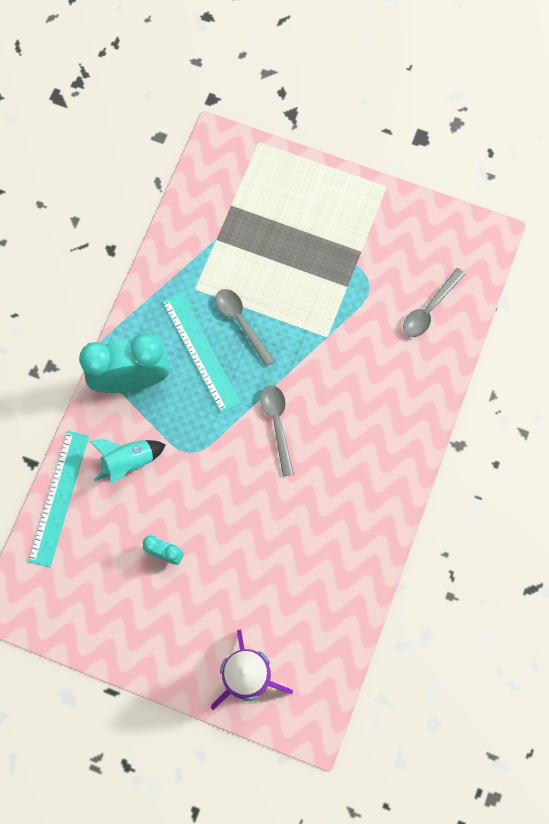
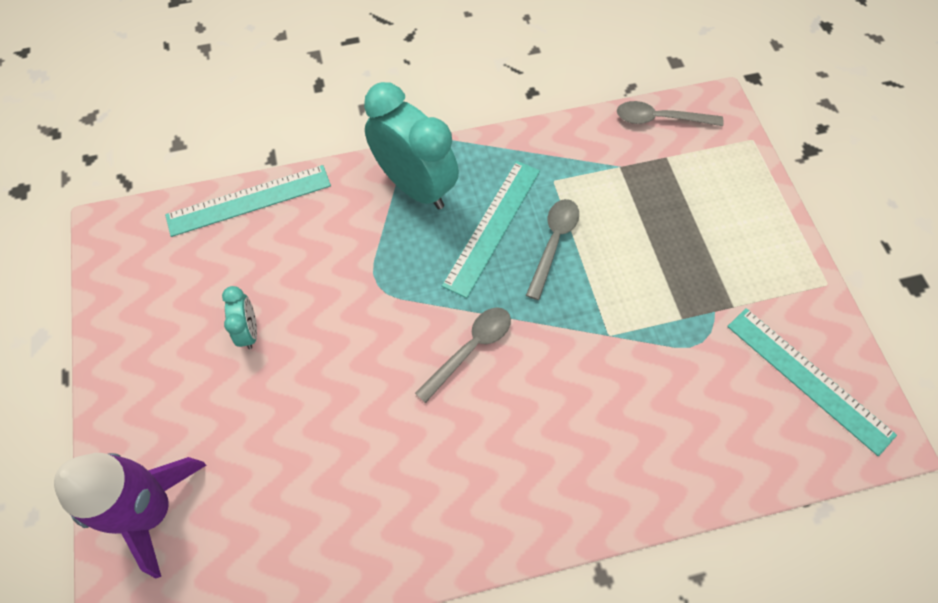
camera: 55 degrees right, 10 degrees down
turquoise rocket [90,439,166,483] -> none
grey spoon [403,268,465,337] -> grey spoon moved to [617,101,724,126]
none -> turquoise ruler [727,308,897,456]

